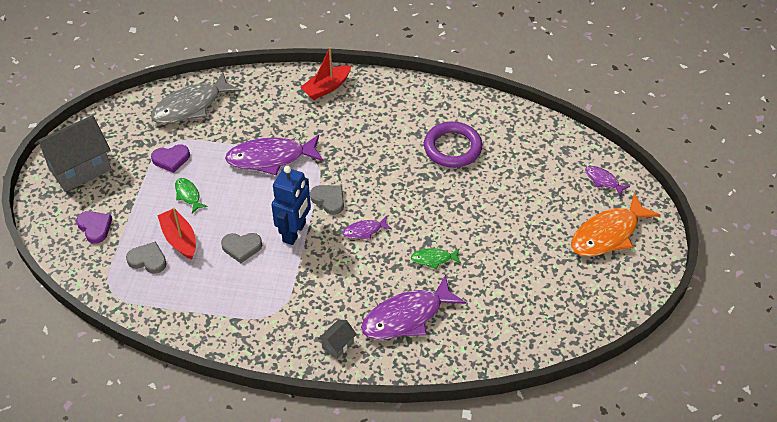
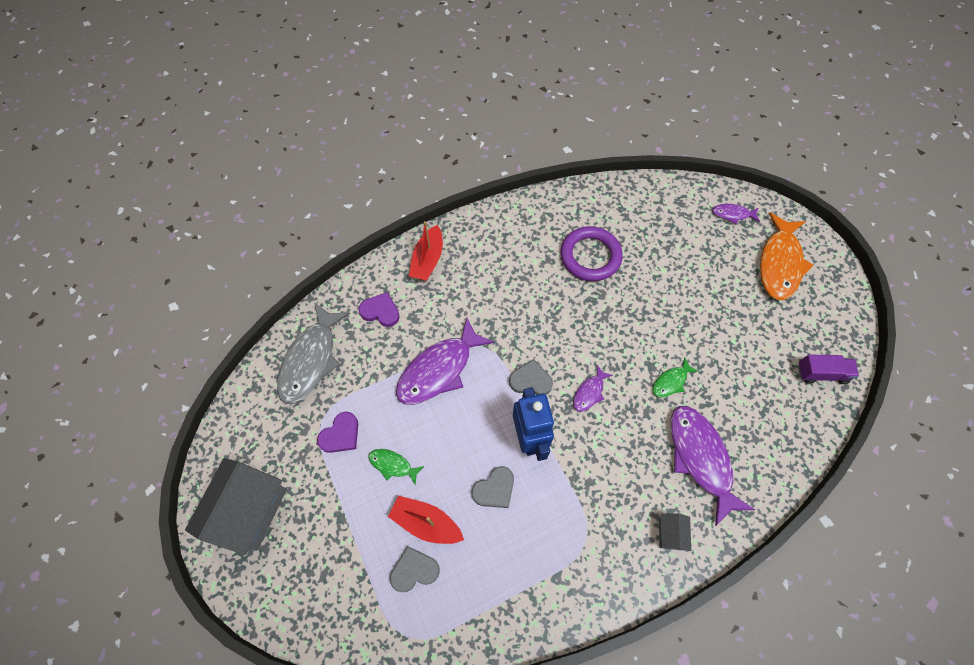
camera: 35 degrees left, 15 degrees up
purple heart [76,211,112,244] -> purple heart moved to [358,292,400,327]
purple fish [361,275,466,340] -> purple fish turned 135 degrees clockwise [671,406,755,526]
none -> purple truck [798,354,859,384]

